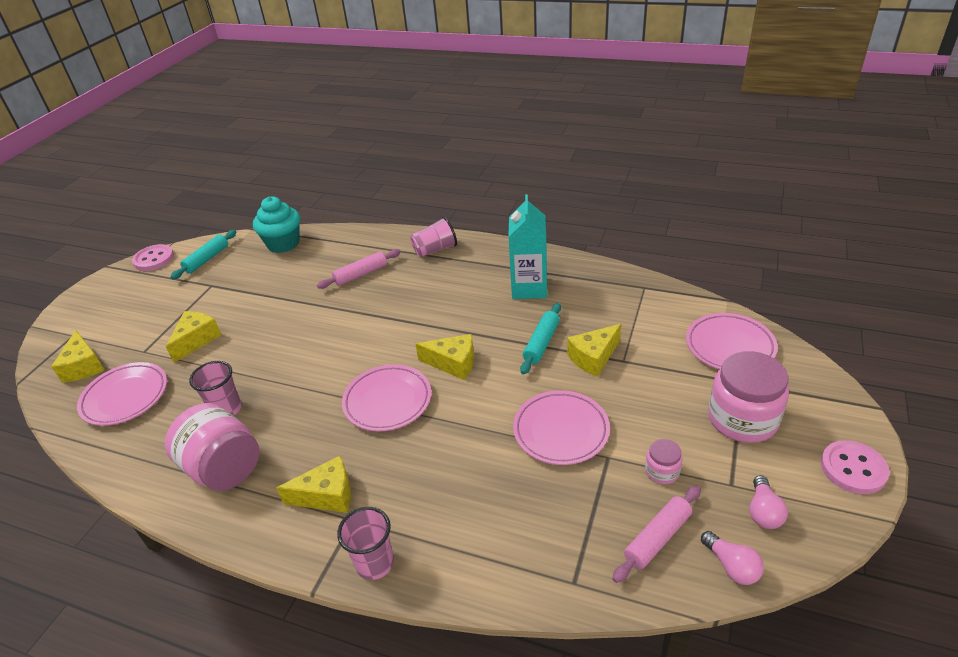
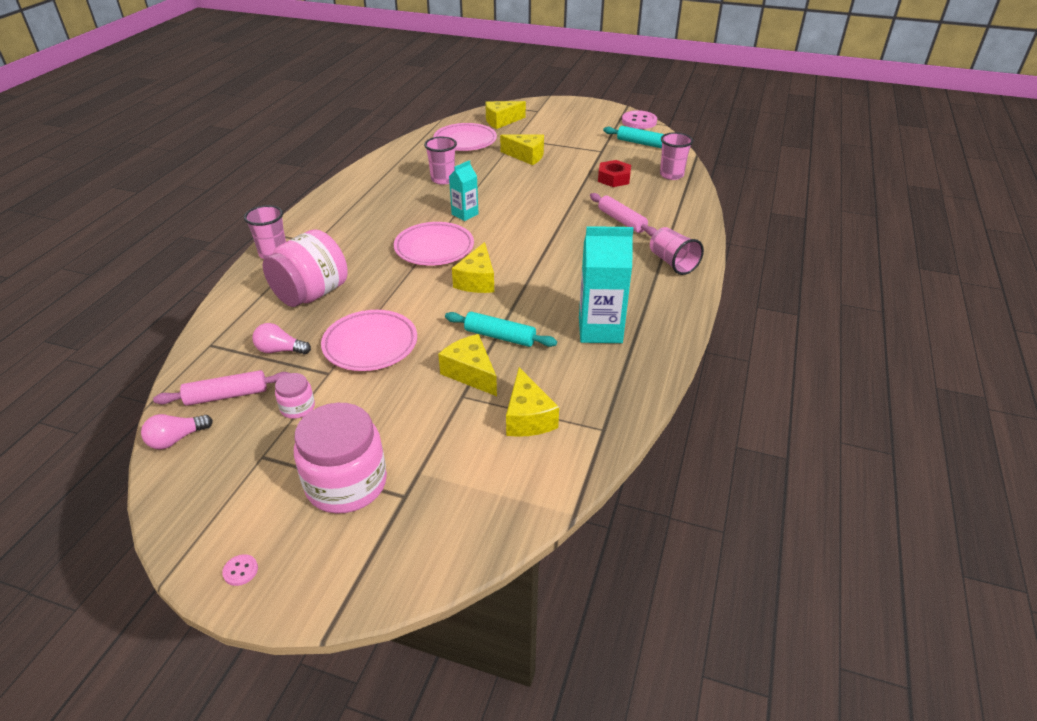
camera: 85 degrees right, 0 degrees up
pink jar [165,403,260,491] -> pink jar moved to [263,229,348,307]
turquoise cupcake [253,196,300,253] -> pink cup [660,132,693,180]
yellow cheese [276,456,351,513] -> yellow cheese moved to [506,367,559,437]
pink rolling pin [612,485,701,583] -> pink rolling pin turned 60 degrees counterclockwise [153,370,289,406]
pink plate [686,313,778,369] -> none
pink light bulb [749,475,788,529] -> pink light bulb moved to [253,323,311,354]
pink button [821,440,890,494] -> pink button [222,554,258,586], size x0.45
none -> turquoise carton [449,160,479,221]
none -> red nut [598,160,631,187]

